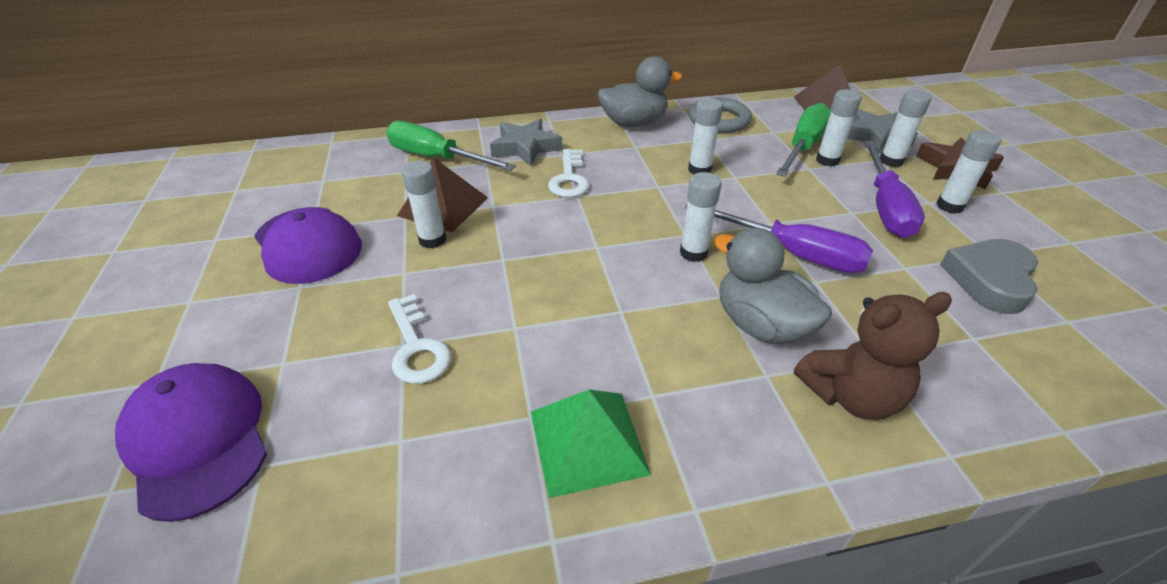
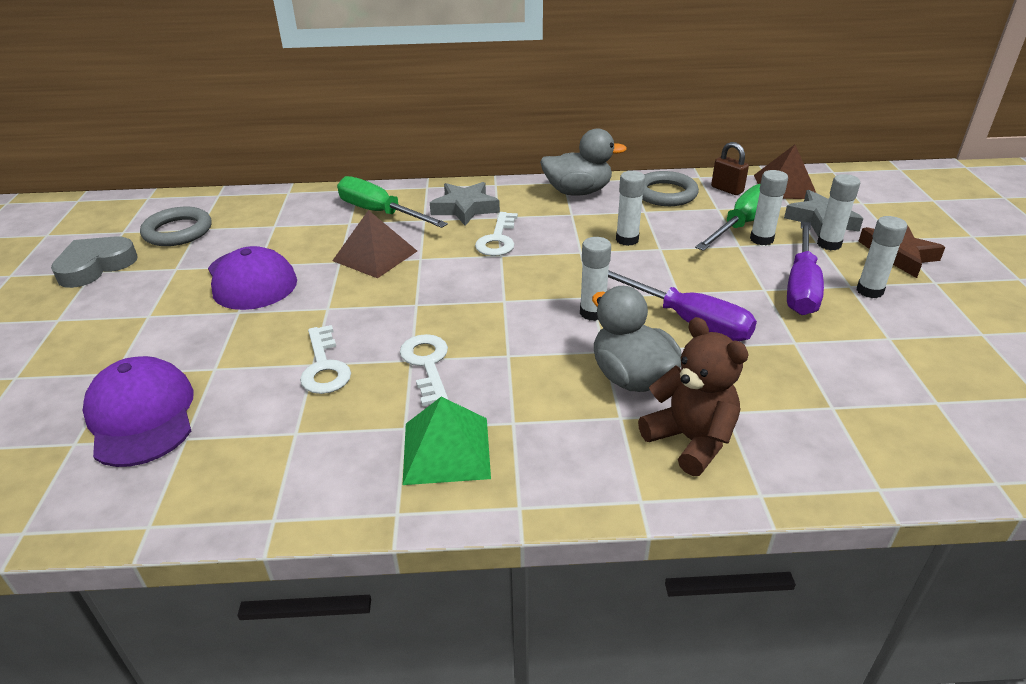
camera: 10 degrees right, 5 degrees down
white glue stick [401,160,446,249] -> none
brown teddy bear [794,292,952,420] -> brown teddy bear turned 120 degrees counterclockwise [638,317,749,476]
grey heart [940,239,1039,314] -> grey heart moved to [51,236,138,288]
none -> grey ring [140,207,212,246]
none -> white key [400,334,448,406]
none -> brown padlock [711,142,749,195]

